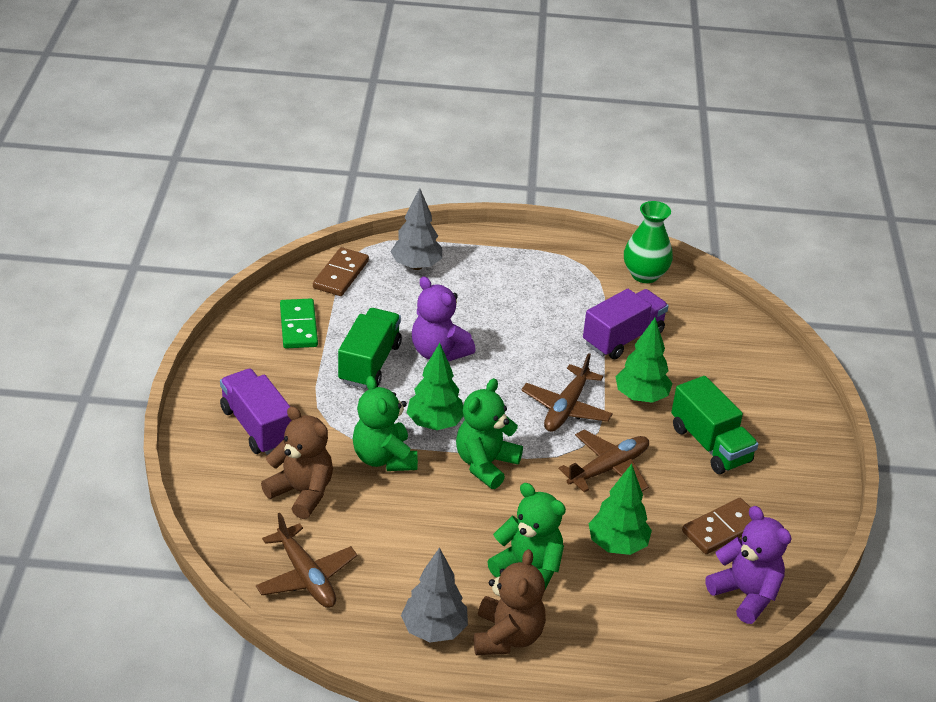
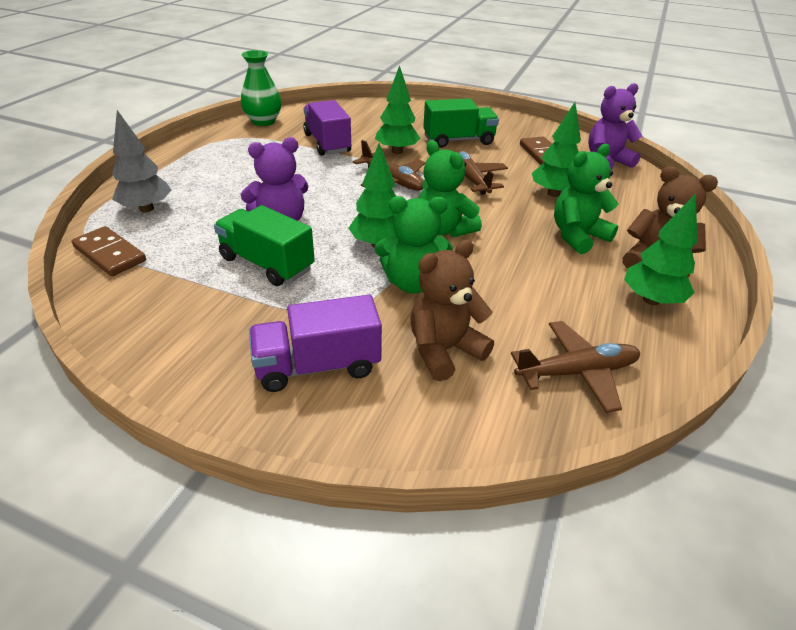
camera: 70 degrees left, 0 degrees up
green domino [280,298,318,348] -> none
grey tree [401,547,468,642] -> green tree [624,194,697,305]

